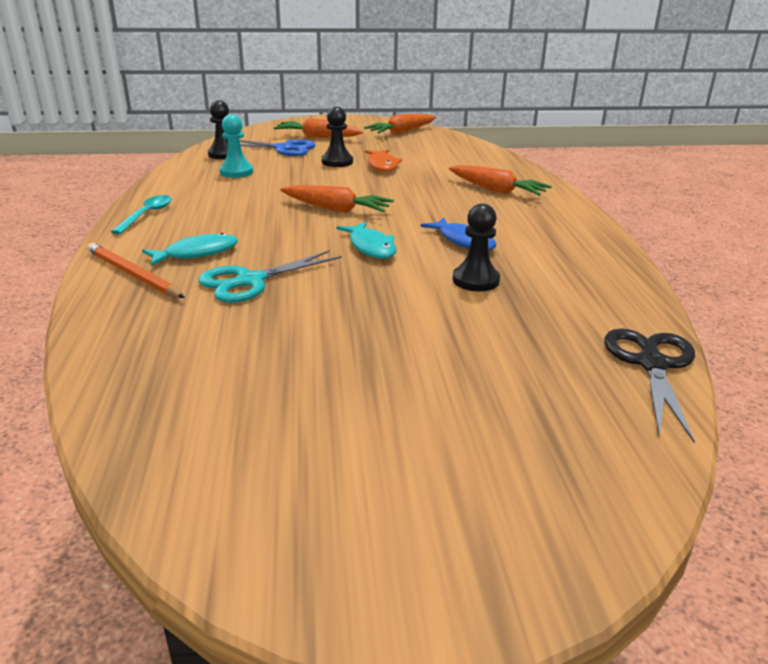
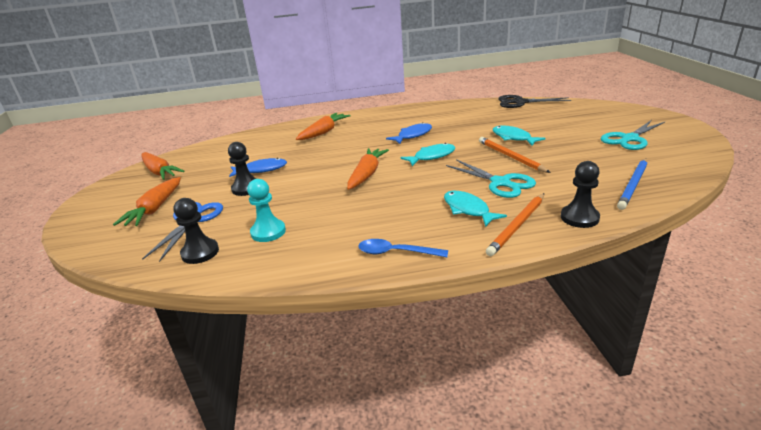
camera: 90 degrees left, 0 degrees up
turquoise spoon [111,195,172,234] -> blue spoon [358,239,448,257]
orange fish [365,150,402,172] -> blue fish [229,158,287,177]
black pawn [453,203,500,291] -> black pawn moved to [561,161,600,228]
none -> orange pencil [479,137,551,173]
none -> turquoise fish [493,125,546,145]
none -> turquoise scissors [600,120,665,150]
none -> blue pencil [617,158,647,210]

